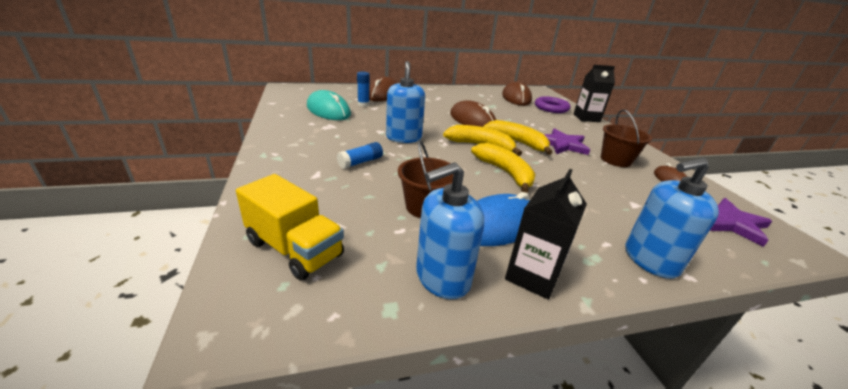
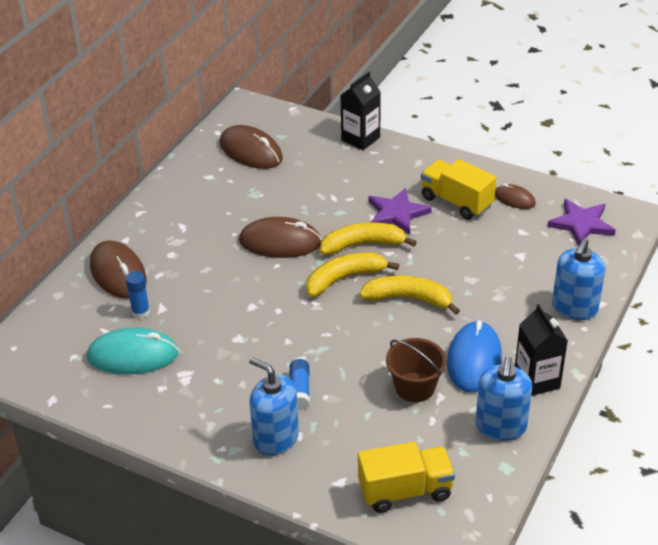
camera: 45 degrees left, 10 degrees up
blue soap dispenser [386,61,425,143] -> blue soap dispenser moved to [249,357,299,456]
purple ring [535,96,571,113] -> none
brown bucket [601,109,652,167] -> yellow truck [421,159,496,220]

